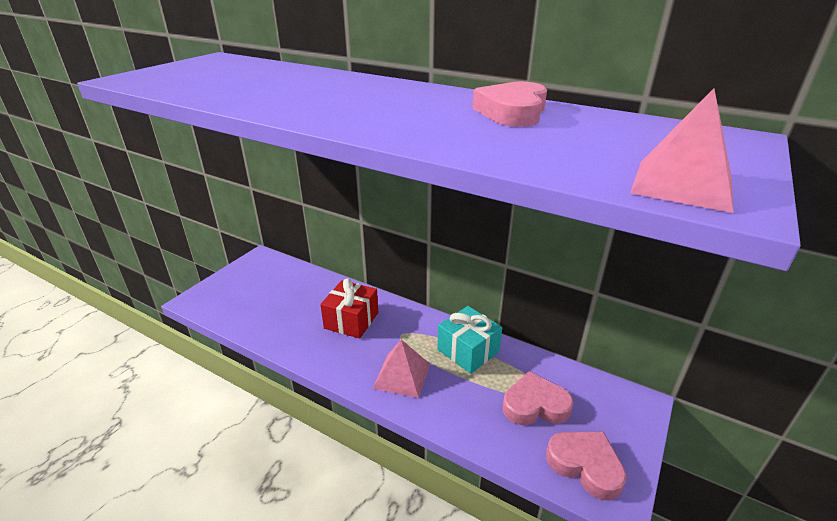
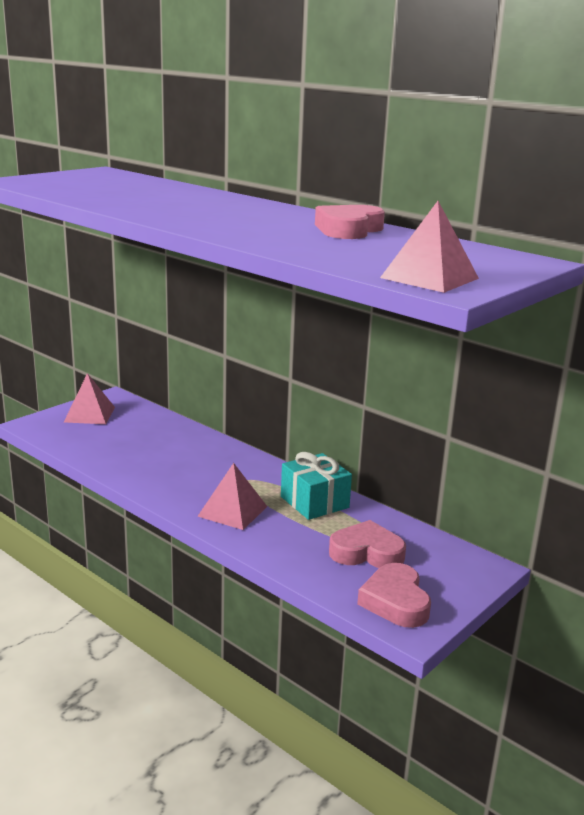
camera: 10 degrees right, 10 degrees down
red gift [320,278,378,339] -> none
pink heart [546,432,627,501] -> pink heart turned 150 degrees counterclockwise [357,563,431,628]
none -> pink pyramid [64,373,115,424]

